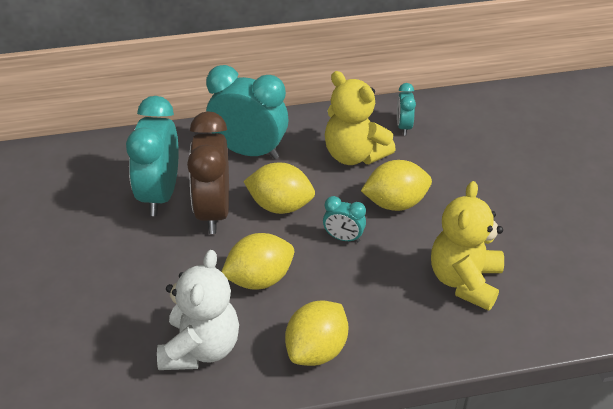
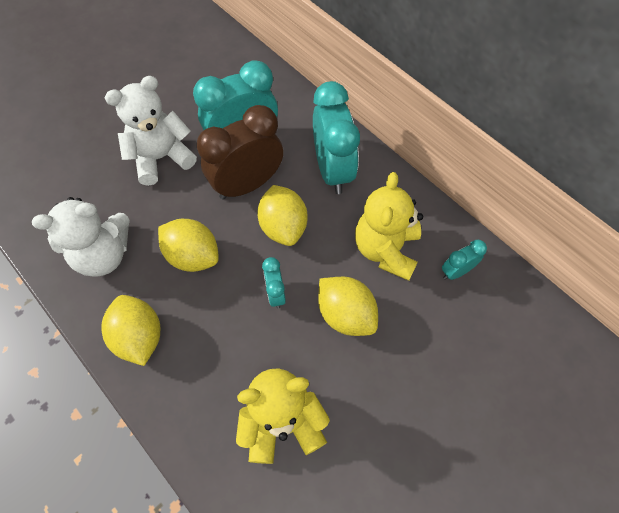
camera: 60 degrees right, 20 degrees up
yellow lemon [285,300,348,366] -> yellow lemon turned 60 degrees clockwise [101,295,160,366]
none -> white teddy bear [105,76,197,186]

